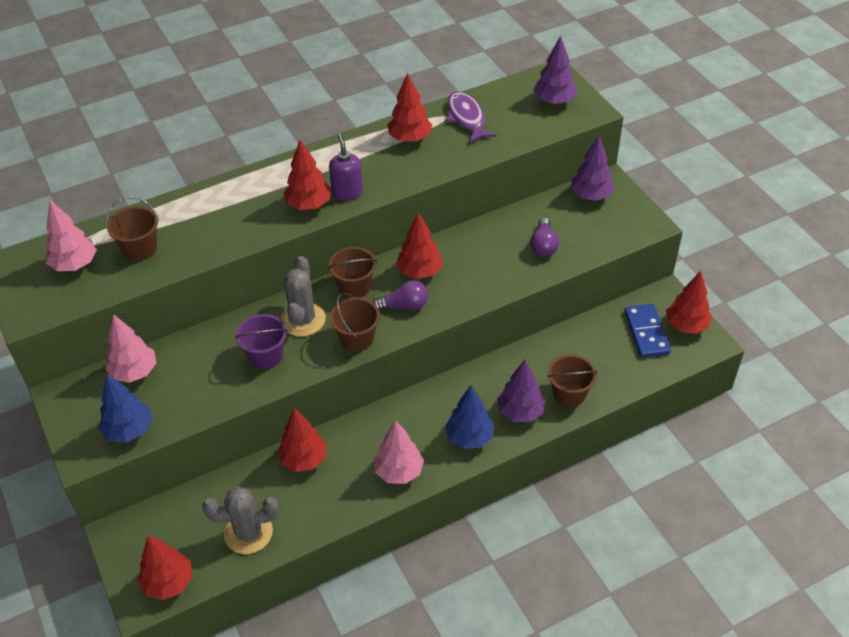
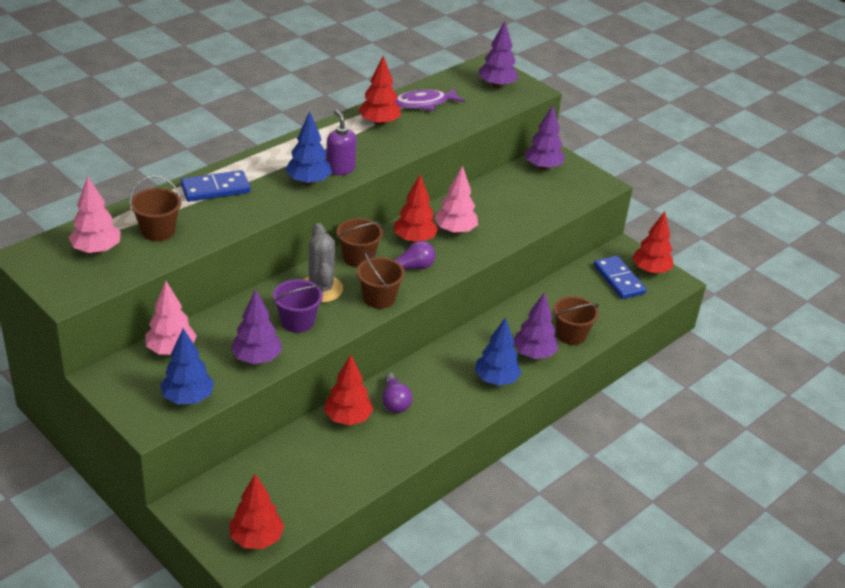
camera: 20 degrees left, 10 degrees down
grey cactus [202,487,279,554] -> none
red tree [284,140,331,210] -> blue tree [285,111,332,185]
pink tree [374,420,424,484] -> pink tree moved to [434,166,478,234]
purple fish [447,92,496,143] -> purple fish turned 75 degrees counterclockwise [395,88,465,111]
purple light bulb [530,218,559,256] -> purple light bulb moved to [382,373,412,413]
none -> blue domino [180,170,251,202]
none -> purple tree [231,289,282,364]

